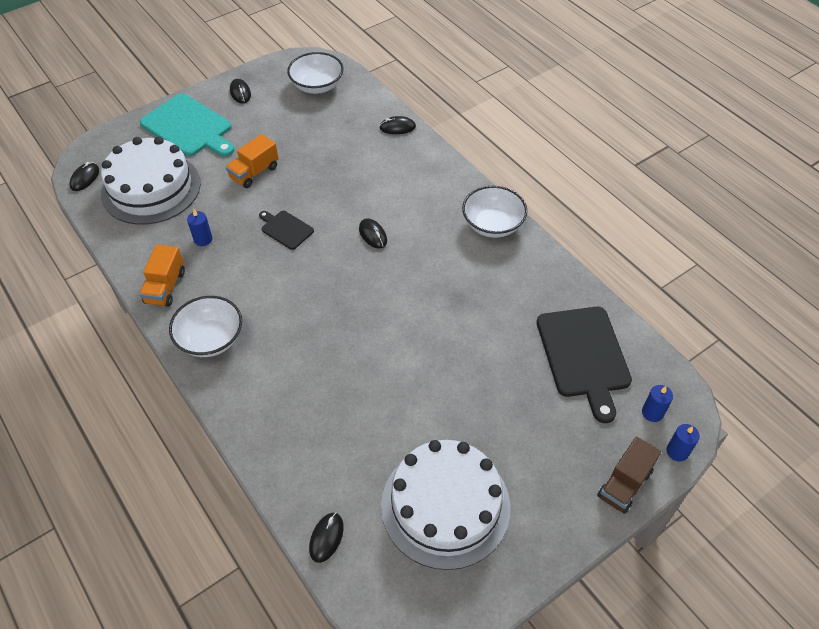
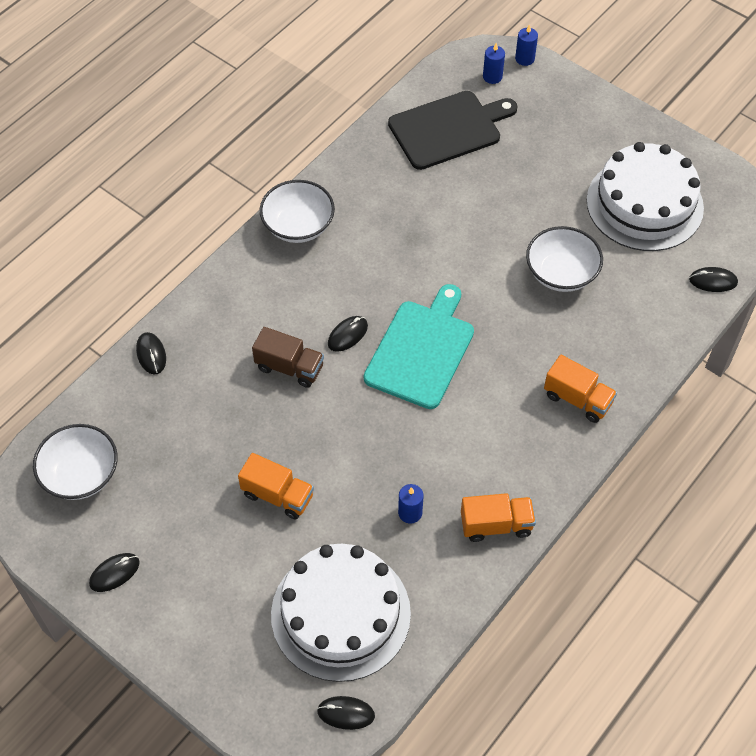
camera: 105 degrees left, 5 degrees up
turquoise cutting board [140,94,235,157] -> turquoise cutting board moved to [364,284,474,409]
white bowl [169,296,242,357] -> white bowl moved to [526,226,603,292]
black cutting board [259,211,314,250] -> none
brown truck [597,437,661,514] -> brown truck moved to [252,327,324,388]
none -> orange truck [544,355,617,423]

